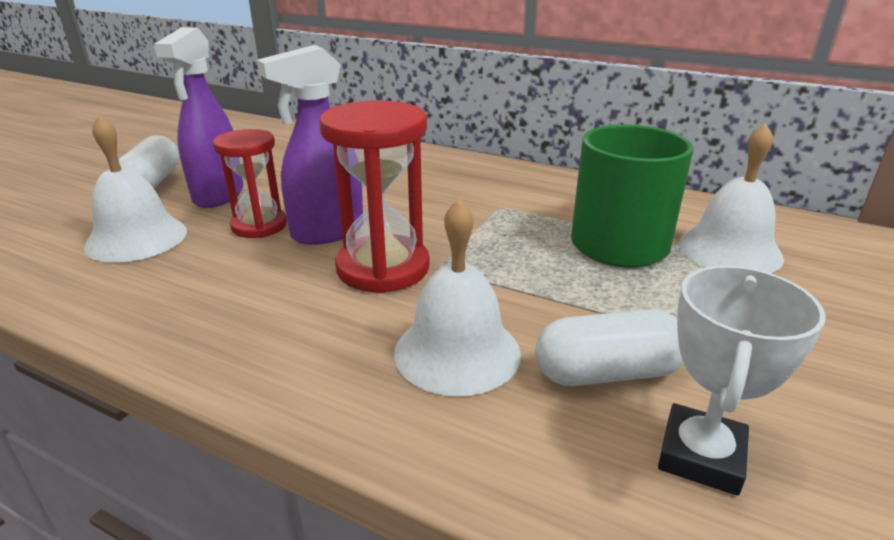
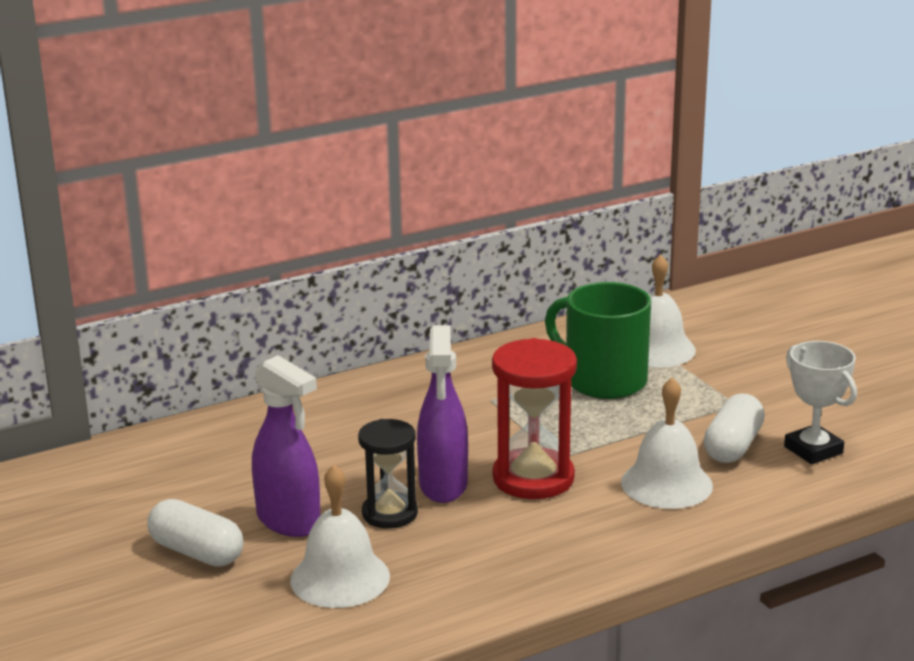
camera: 55 degrees left, 5 degrees down
red hourglass [213,129,287,238] -> black hourglass [358,419,418,528]

